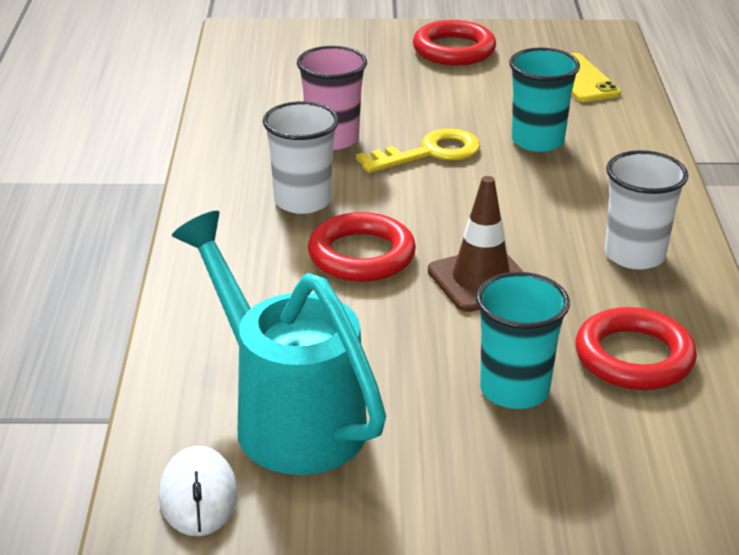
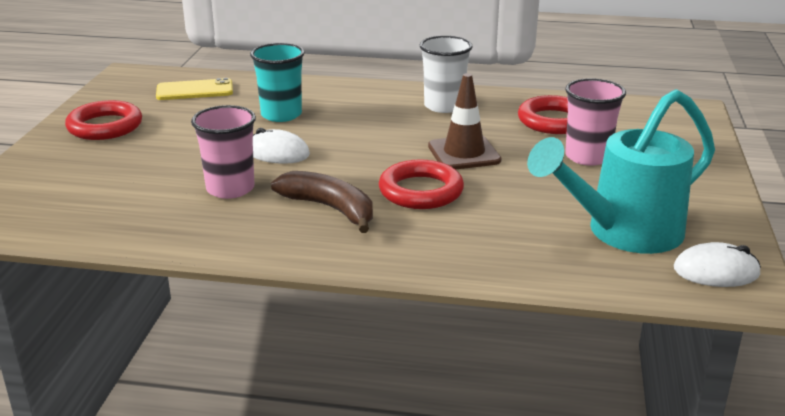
camera: 80 degrees left, 5 degrees down
white cup [263,101,339,214] -> brown banana [271,171,373,233]
yellow key [356,128,480,173] -> white mouse [253,128,310,164]
turquoise cup [476,272,570,409] -> pink cup [565,78,626,166]

